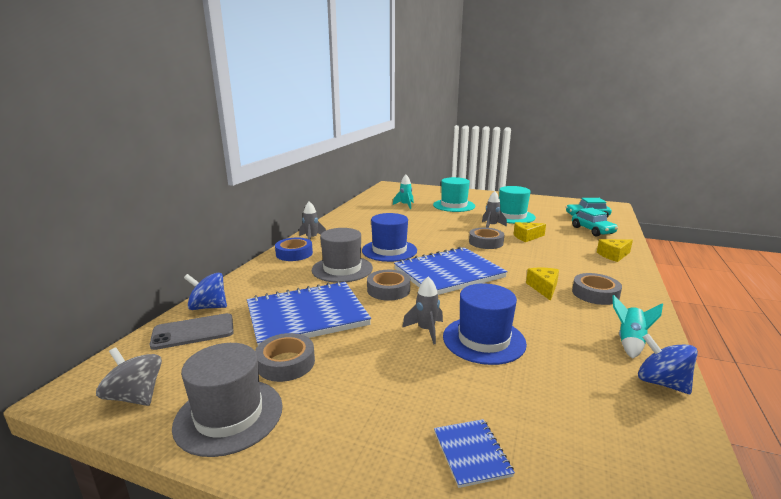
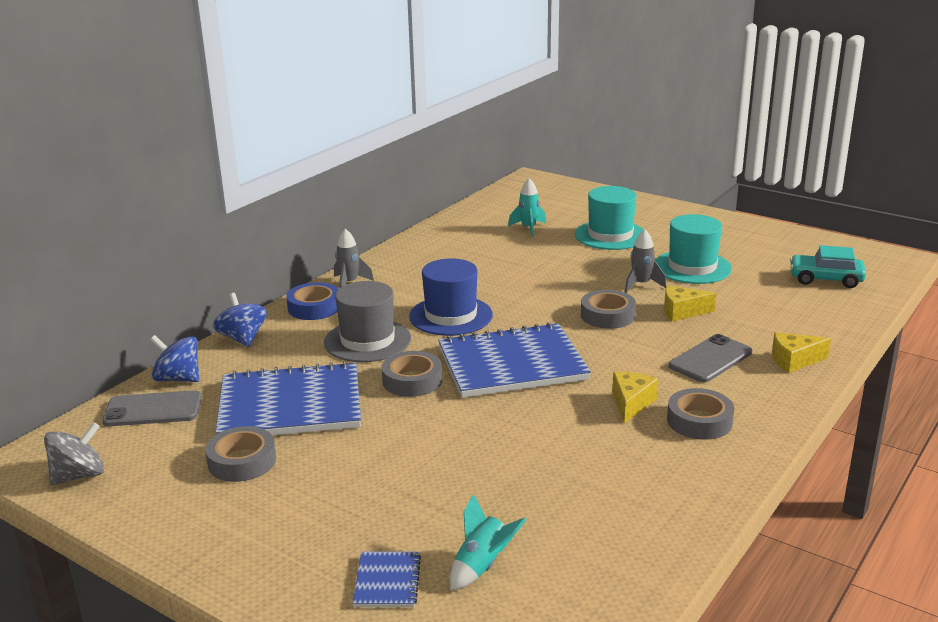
camera: 15 degrees right, 5 degrees up
grey spinning top [96,347,162,406] -> grey spinning top turned 90 degrees clockwise [44,422,104,485]
grey hat [172,343,283,457] -> none
grey rocket [402,276,443,344] -> none
blue hat [443,283,527,365] -> none
turquoise car [572,208,618,237] -> none
turquoise rocket [612,295,663,359] -> turquoise rocket moved to [450,493,527,591]
blue spinning top [638,334,698,394] -> blue spinning top moved to [213,293,267,347]
none -> grey phone [668,334,752,382]

